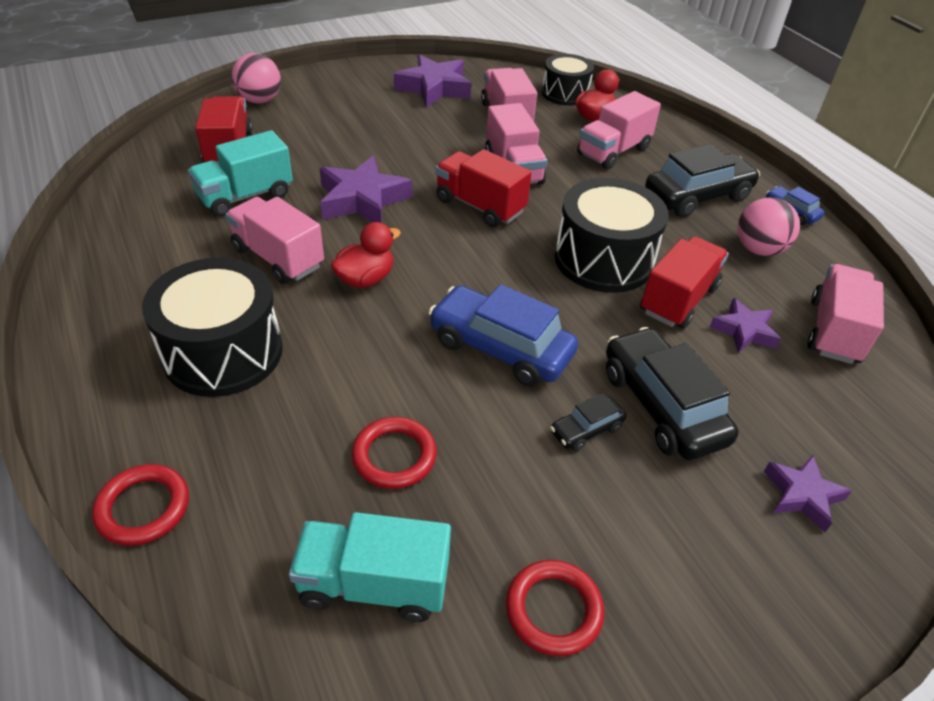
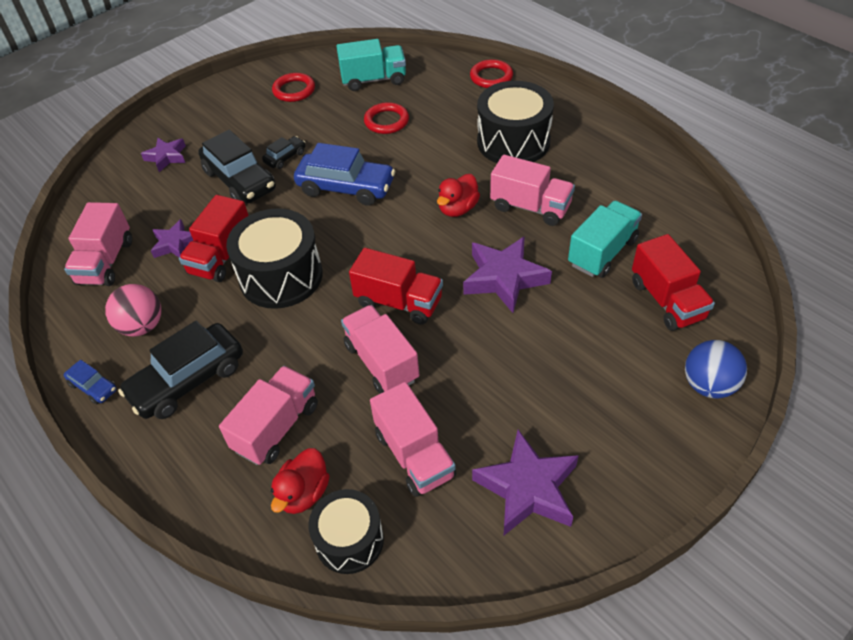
camera: 170 degrees right, 5 degrees up
pink ball [232,53,281,103] -> blue ball [685,340,747,399]

